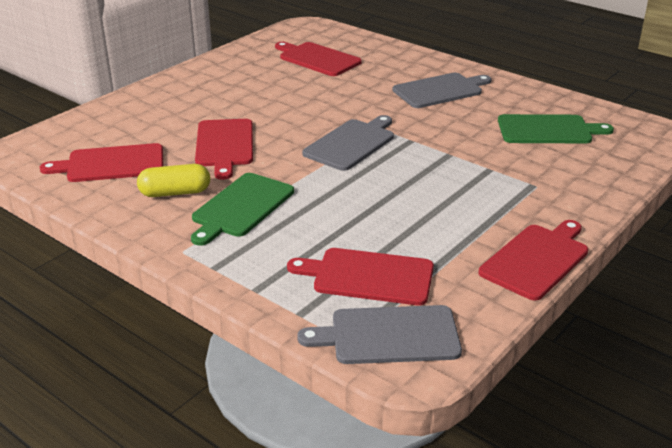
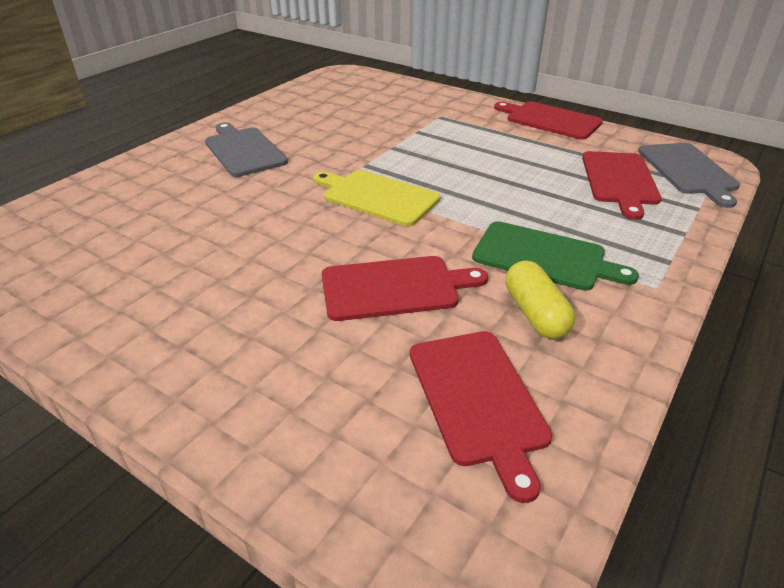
camera: 95 degrees left, 5 degrees up
red cutting board [275,42,362,76] -> none
grey cutting board [302,115,394,171] -> yellow cutting board [313,170,441,226]
green cutting board [498,114,614,143] -> none

